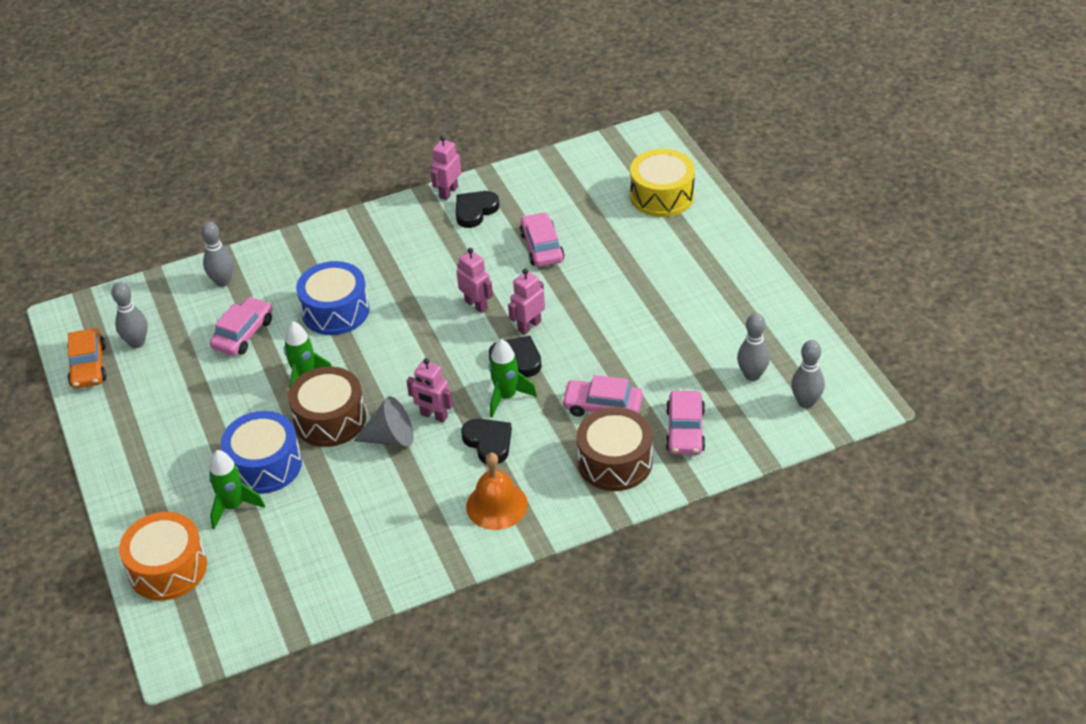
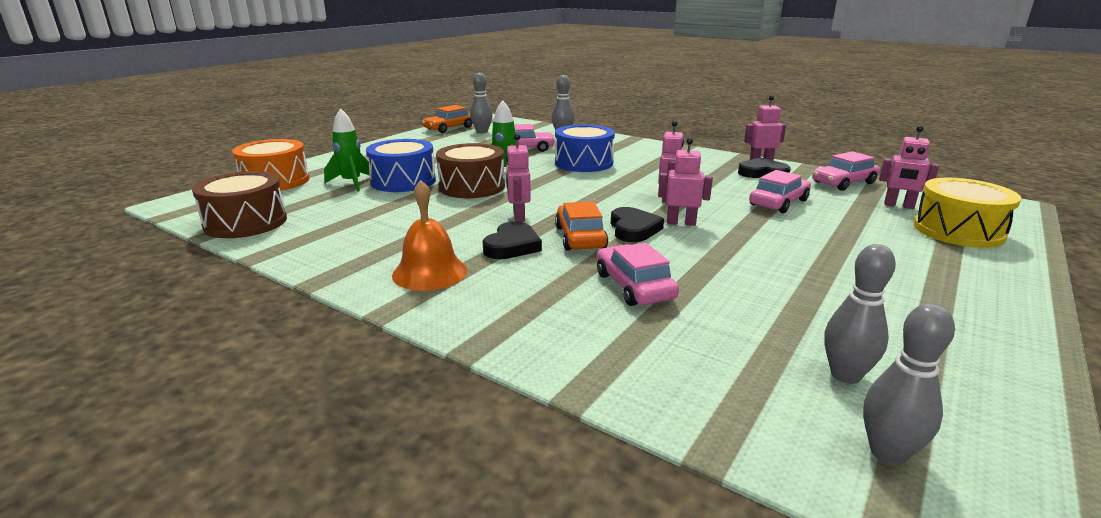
camera: 55 degrees right, 20 degrees down
grey cone [354,396,413,447] -> none
green rocket [489,339,537,417] -> orange car [555,201,608,251]
brown drum [577,407,653,491] -> brown drum moved to [192,171,287,238]
pink car [666,391,705,455] -> pink car moved to [812,151,880,191]
none -> pink robot [879,126,939,209]

